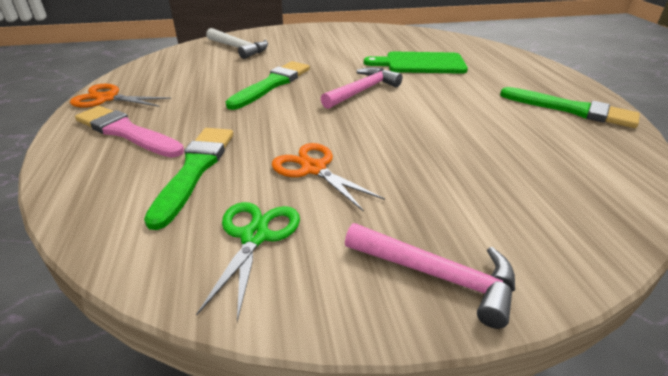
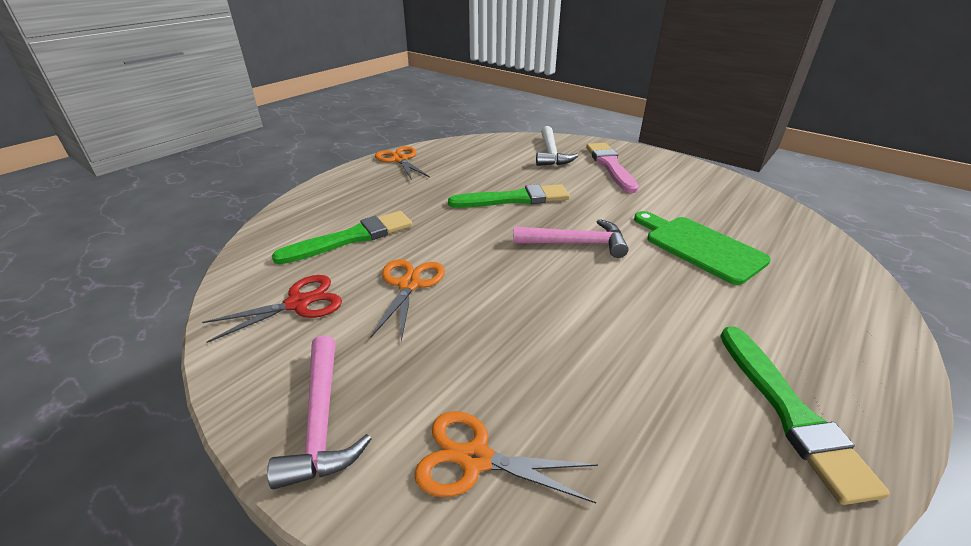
camera: 50 degrees right, 0 degrees up
pink brush [75,106,184,158] -> pink brush moved to [586,143,639,193]
green scissors [196,202,300,322] -> red scissors [202,275,342,343]
none -> orange scissors [414,411,598,503]

